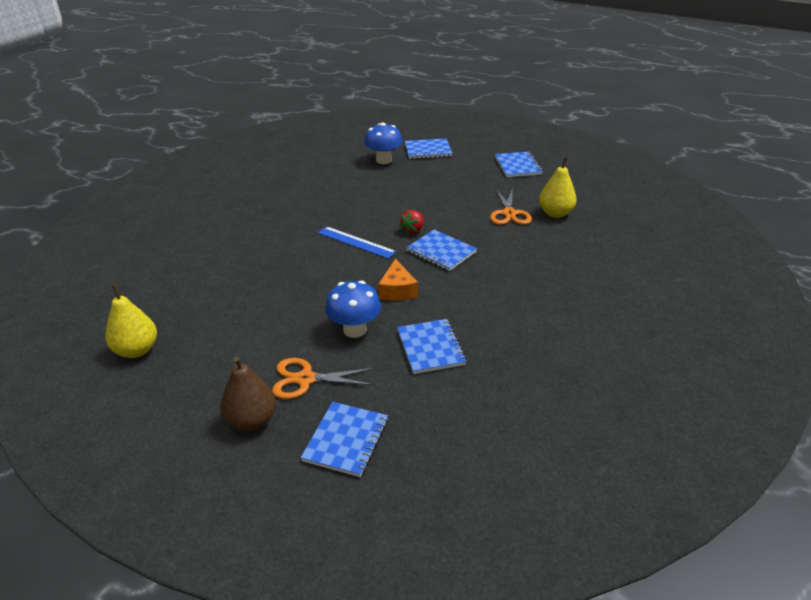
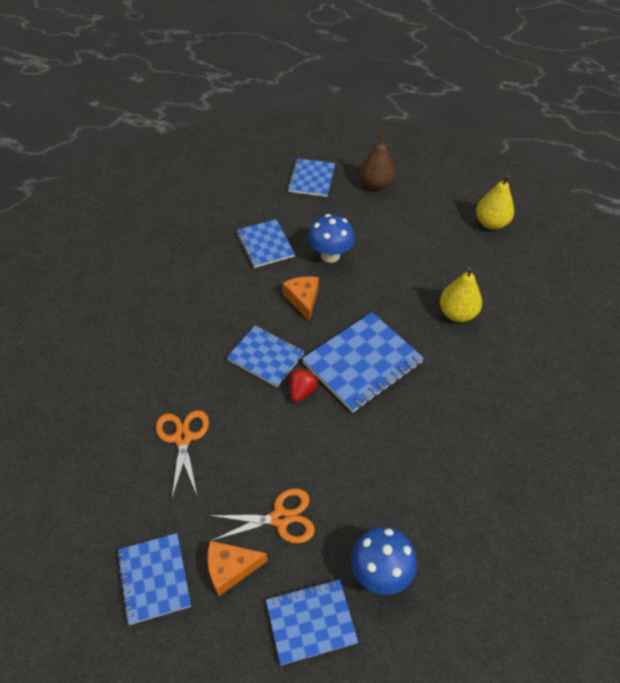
camera: 170 degrees right, 15 degrees up
orange scissors [272,358,375,399] -> orange scissors moved to [209,488,315,543]
blue ruler [318,226,396,259] -> blue notebook [302,312,424,413]
yellow pear [539,157,577,218] -> yellow pear moved to [440,267,482,322]
none -> orange cheese [207,541,268,596]

